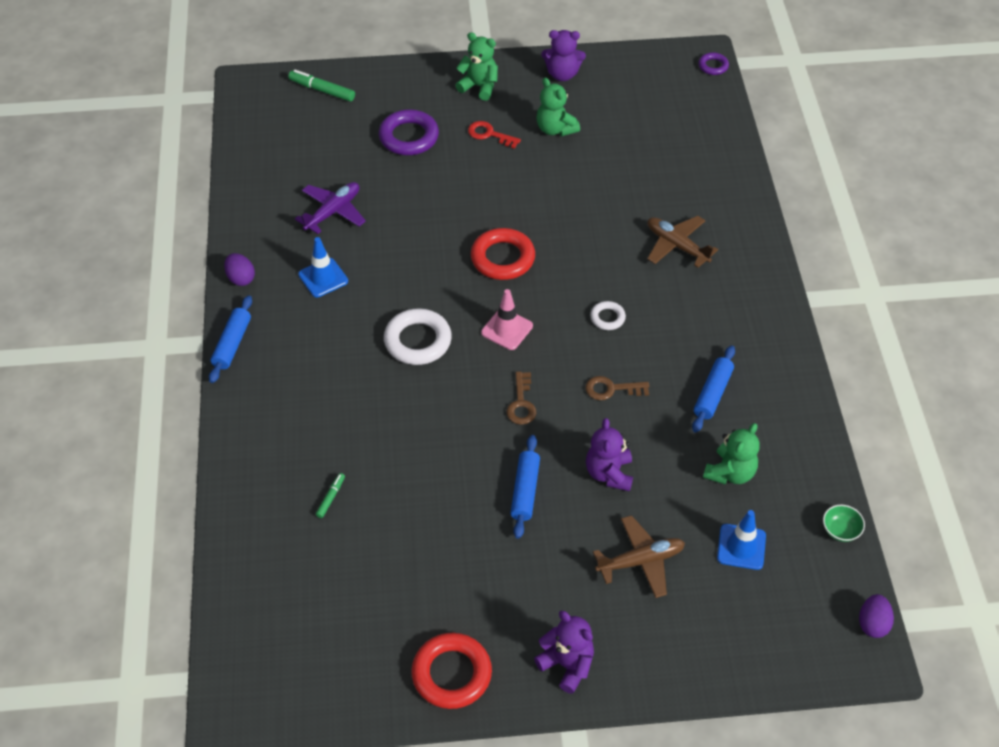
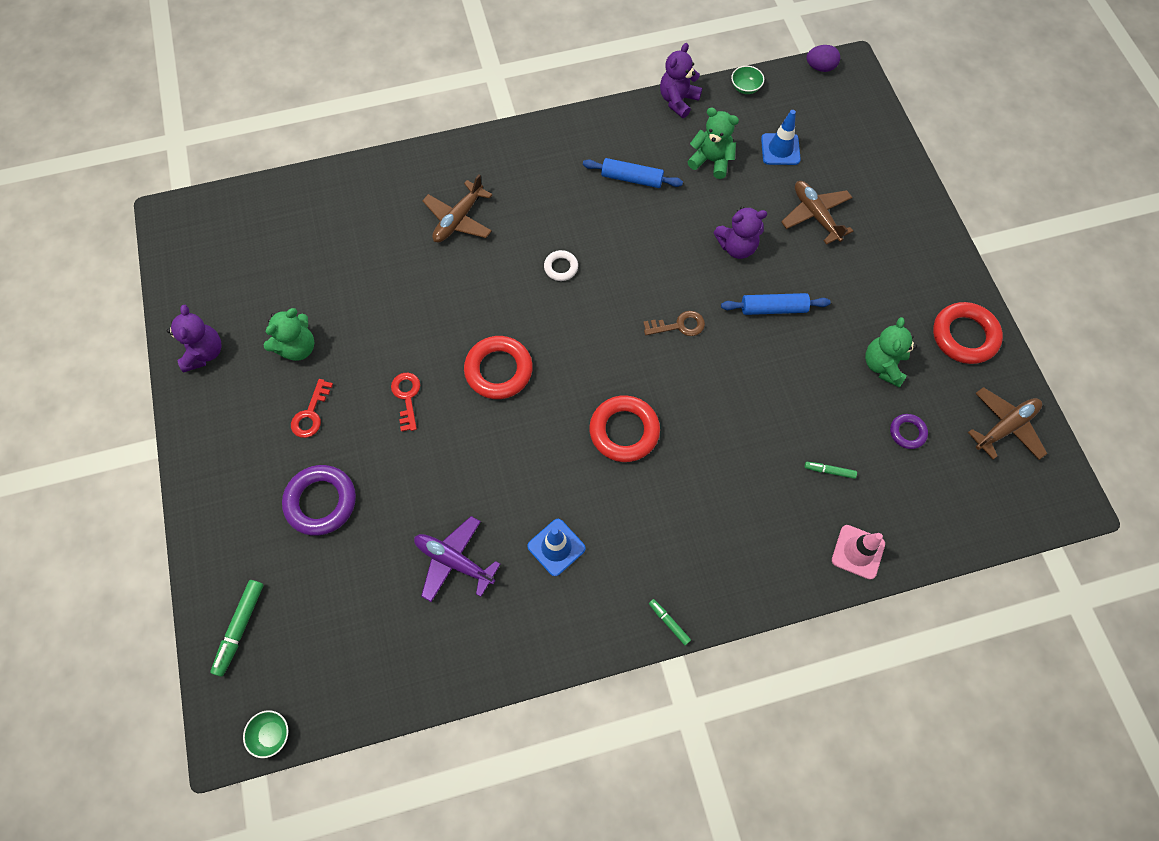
camera: 100 degrees left, 15 degrees up
blue rolling pin [209,295,252,383] -> green marker [649,599,691,645]
purple egg [224,253,255,286] -> none
white ring [384,309,452,365] -> red ring [589,395,660,462]
green teddy bear [455,32,498,101] -> green teddy bear moved to [865,317,917,387]
pink traffic cone [481,289,533,350] -> pink traffic cone moved to [832,525,885,580]
purple teddy bear [534,611,594,694] -> purple teddy bear moved to [660,43,702,118]
brown key [585,376,649,400] -> none
purple ring [699,52,729,75] -> purple ring moved to [890,414,928,449]
none -> green bowl [243,710,288,758]
none -> red key [391,373,420,432]
none -> brown plane [968,387,1047,460]

